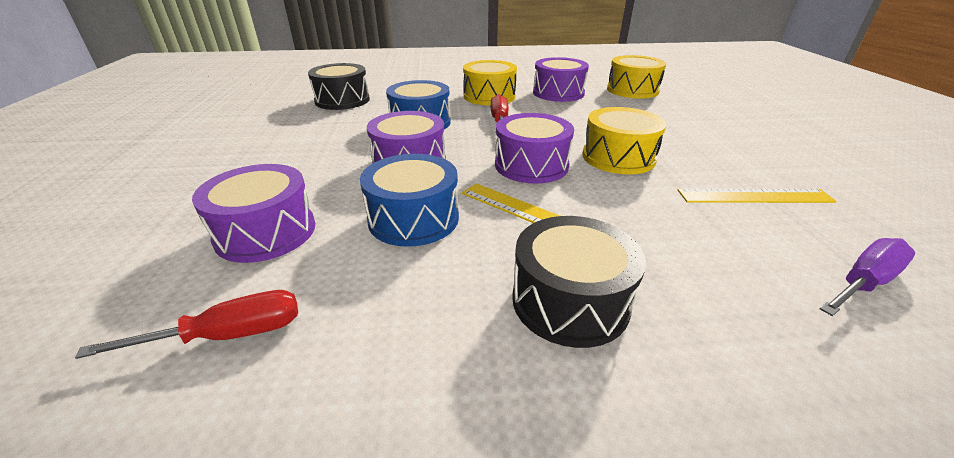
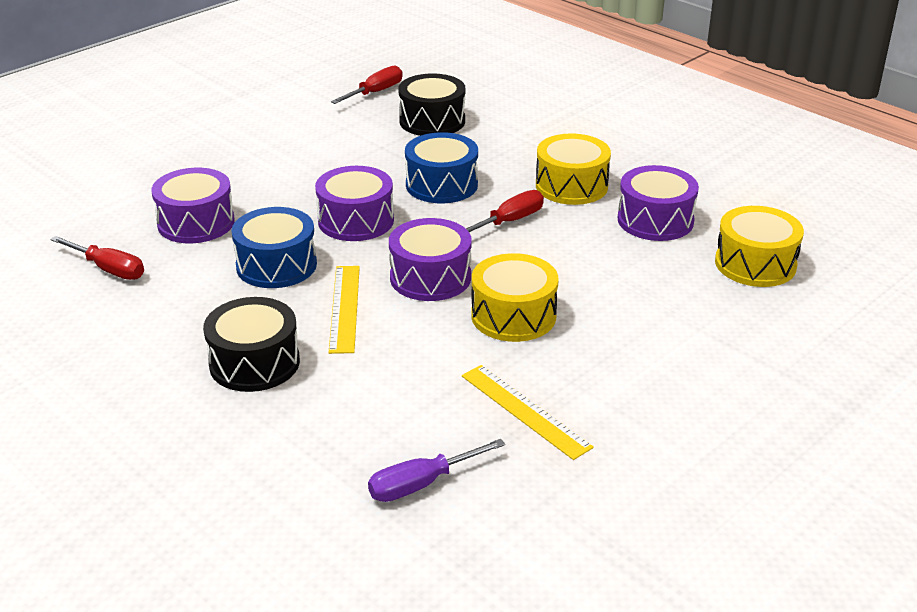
camera: 50 degrees right, 0 degrees up
purple screwdriver [819,238,915,316] -> purple screwdriver turned 135 degrees clockwise [368,439,505,502]
none -> red screwdriver [331,65,403,104]

